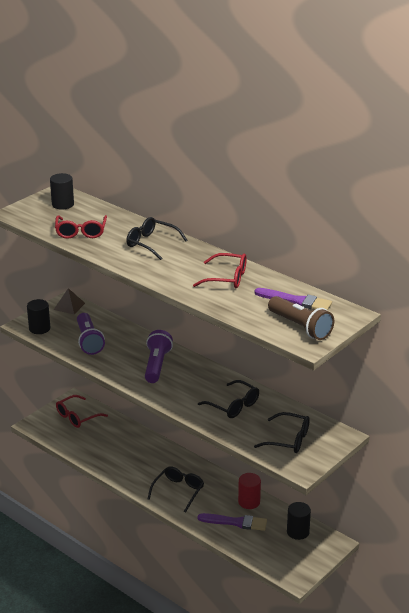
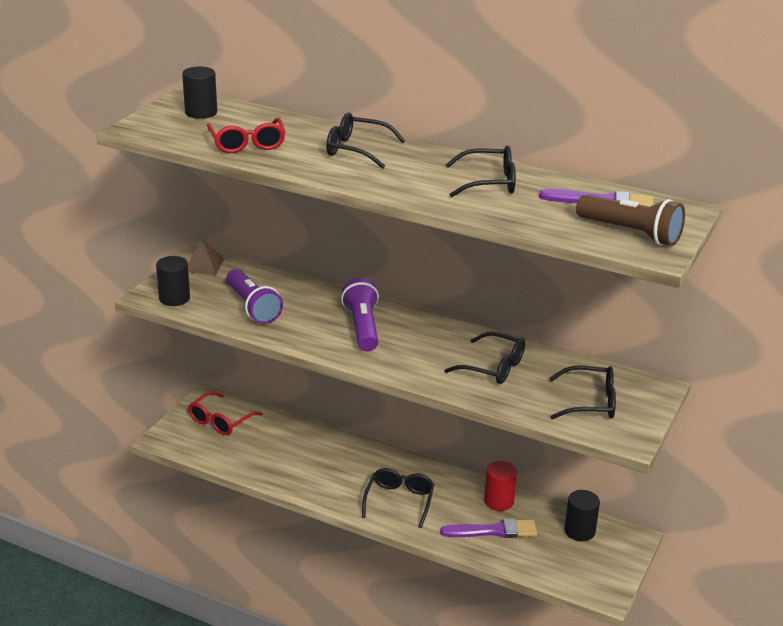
camera: 15 degrees left, 0 degrees up
red glasses [193,253,247,288] -> black glasses [446,146,516,197]

